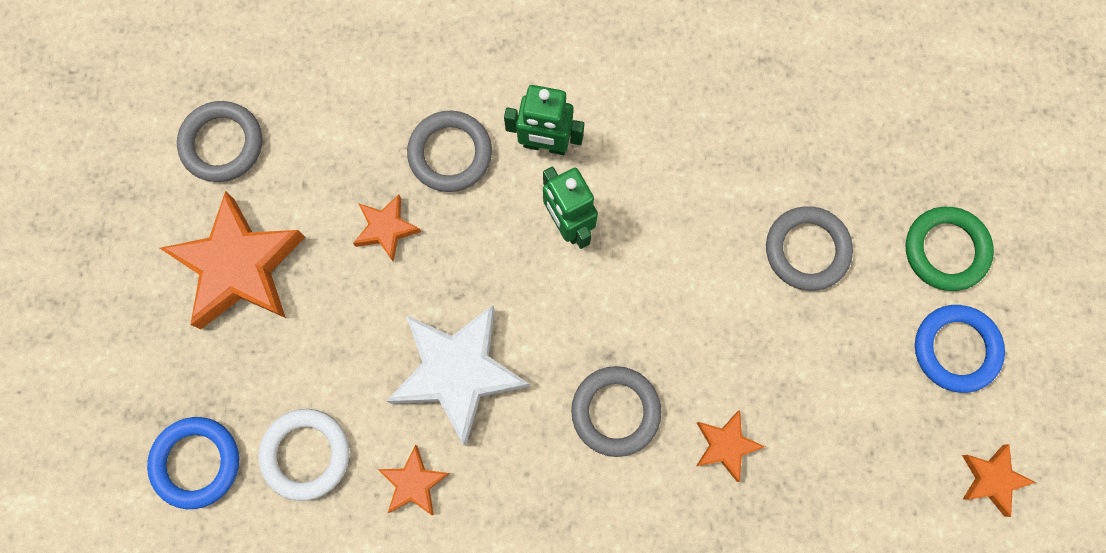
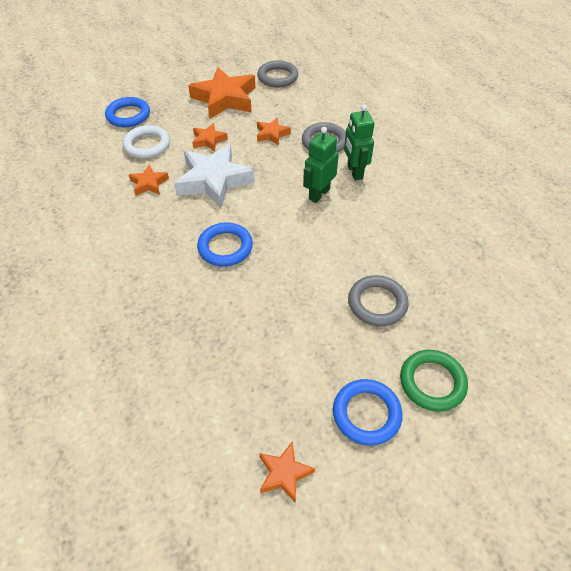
camera: 65 degrees right, 25 degrees down
grey ring [571,366,661,457] -> blue ring [197,222,253,267]
orange star [696,410,765,482] -> orange star moved to [192,123,228,152]

